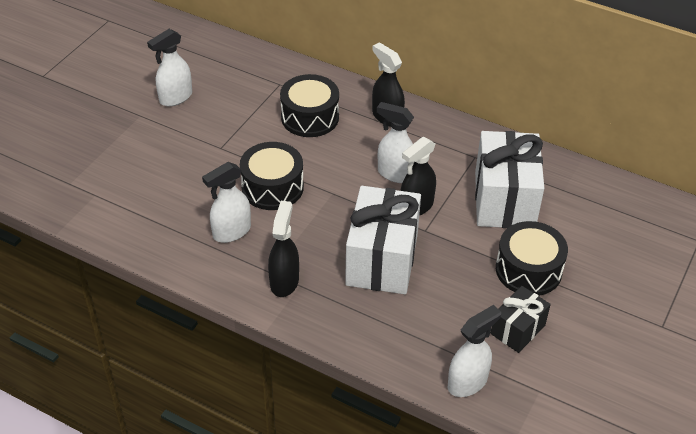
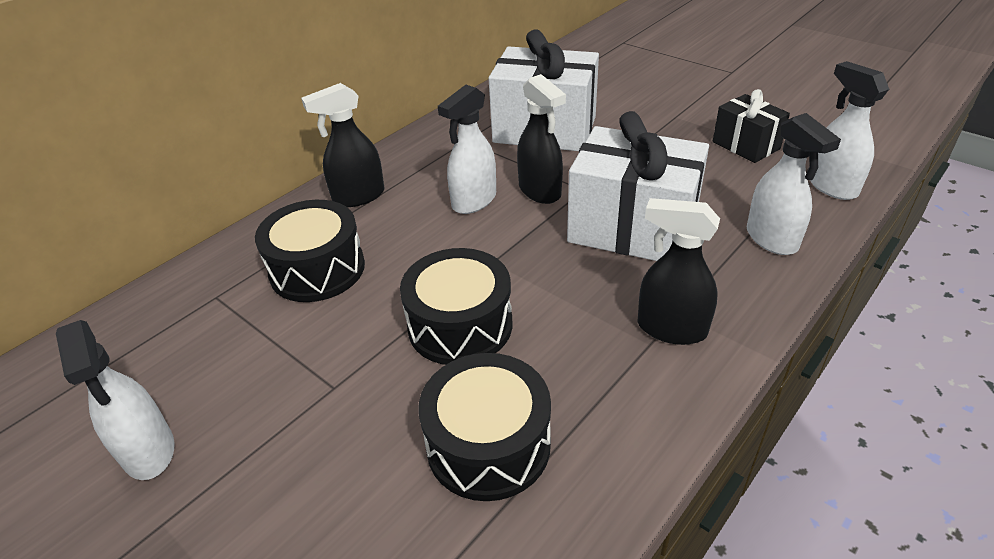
camera: 75 degrees left, 5 degrees down
white spray bottle [202,162,251,243] -> white spray bottle moved to [747,113,841,255]
black drum [496,221,568,296] -> black drum moved to [419,353,551,501]

